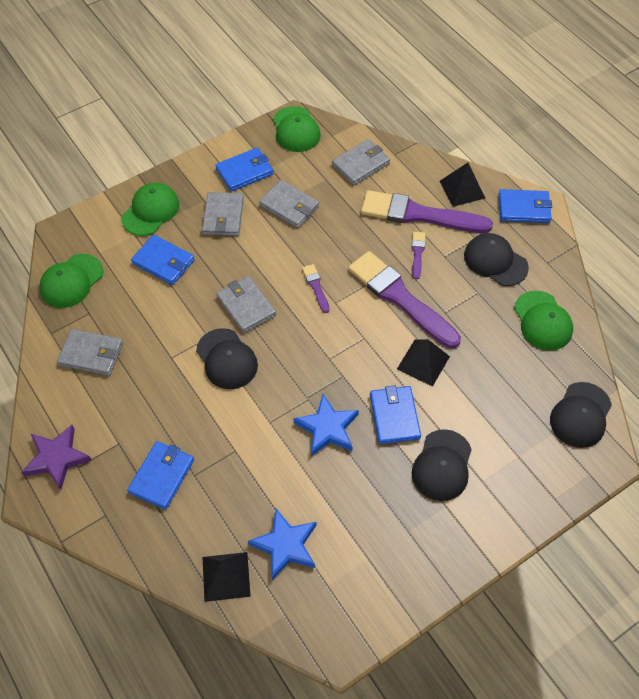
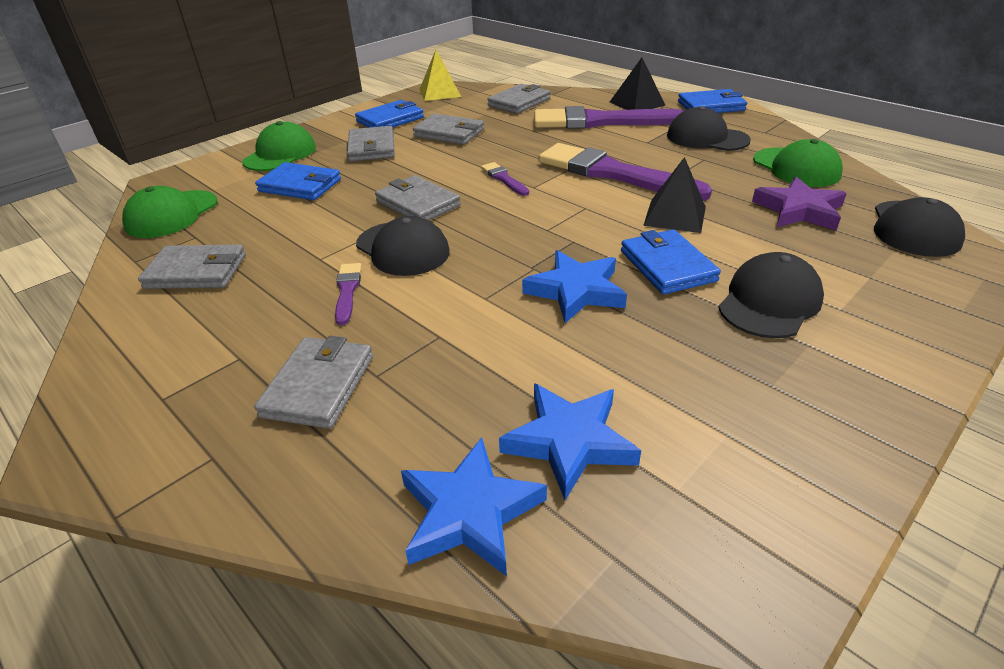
camera: 10 degrees left, 20 degrees down
purple star [21,425,92,490] -> purple star moved to [752,177,847,230]
blue wallet [127,441,194,510] -> grey wallet [254,336,373,429]
black pyramid [203,552,251,602] -> blue star [401,437,547,577]
green cap [273,106,321,152] -> yellow pyramid [420,50,461,101]
purple brush [412,232,426,280] -> purple brush moved to [335,263,362,325]
black cap [412,429,472,501] -> black cap turned 150 degrees counterclockwise [718,252,824,338]

